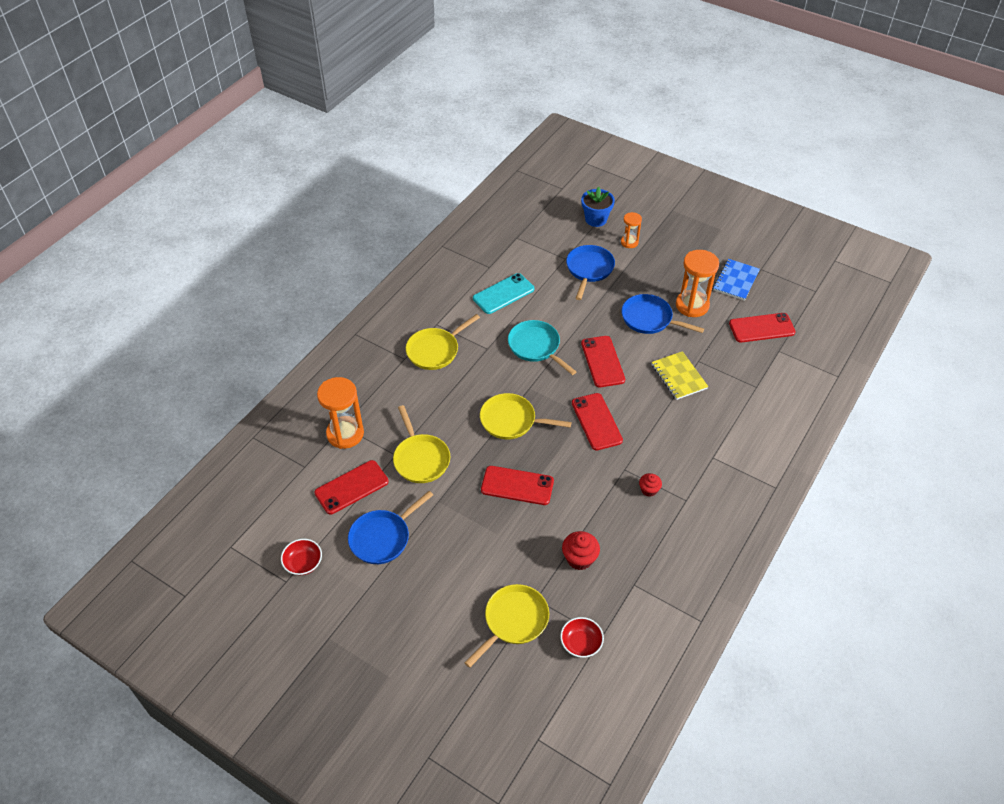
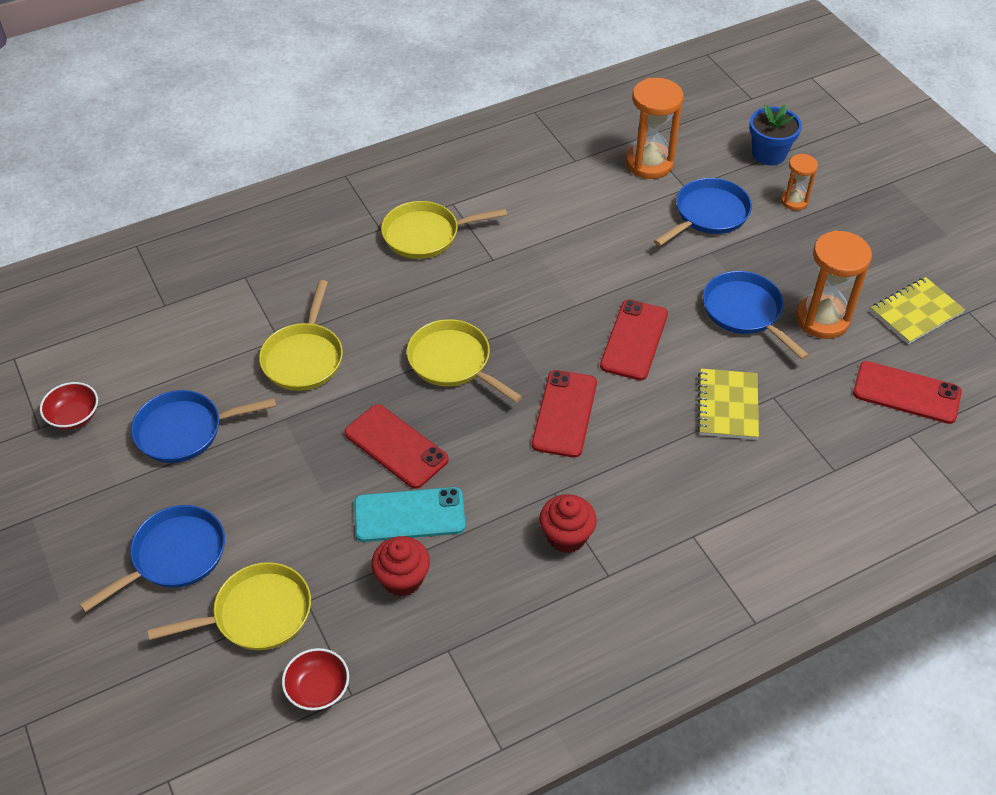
camera: 30 degrees right, 0 degrees up
red phone [314,460,389,515] -> none
orange hourglass [317,377,364,449] -> orange hourglass moved to [626,78,683,179]
turquoise phone [473,273,534,314] -> turquoise phone moved to [354,487,466,542]
turquoise pan [508,320,576,375] -> none
red cupcake [639,473,662,497] -> red cupcake [539,494,597,553], size x1.57
blue notebook [713,259,760,301] -> yellow notebook [871,277,965,344]
none -> blue pan [79,505,225,612]

